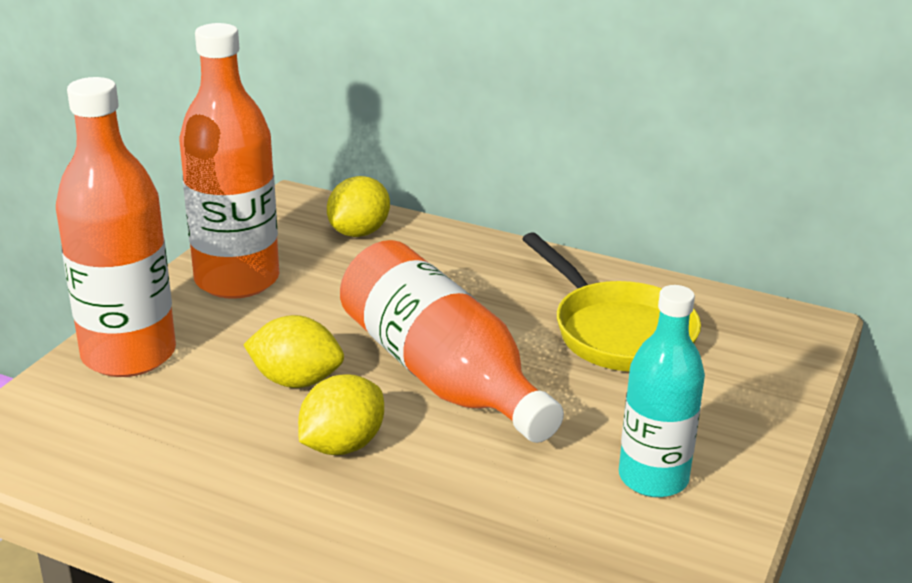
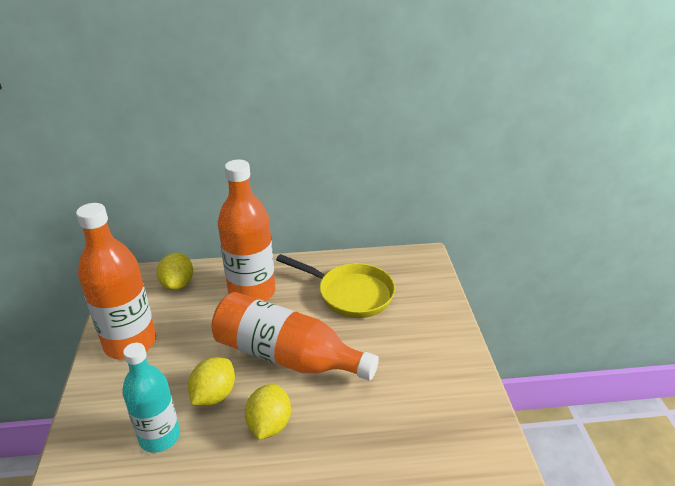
camera: 30 degrees left, 5 degrees up
orange bottle [56,77,176,377] -> orange bottle moved to [218,160,275,301]
yellow lemon [243,315,344,388] -> yellow lemon turned 45 degrees counterclockwise [188,357,235,406]
turquoise bottle [619,285,705,497] -> turquoise bottle moved to [122,343,180,453]

